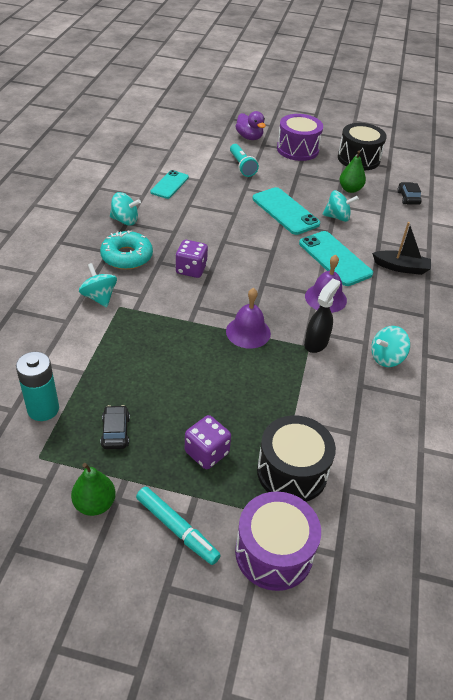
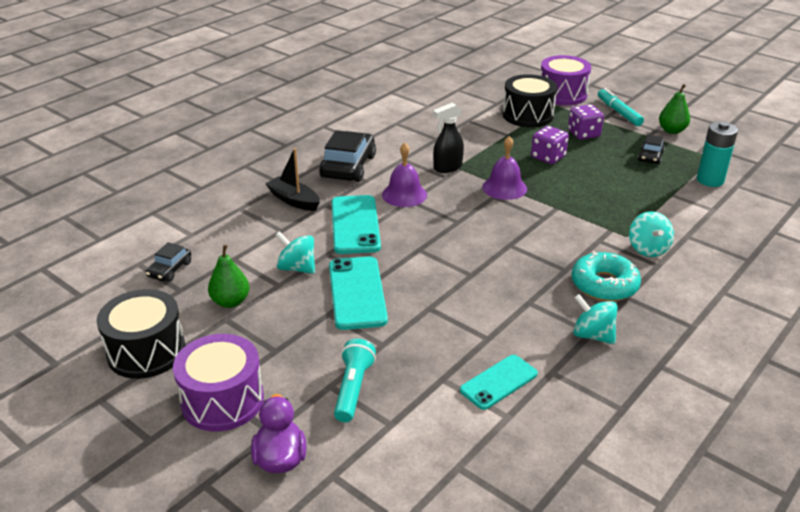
camera: 150 degrees left, 10 degrees down
purple dice [176,240,208,278] -> purple dice moved to [531,126,569,164]
turquoise spinning top [371,326,410,367] -> none
none -> black car [319,130,376,182]

